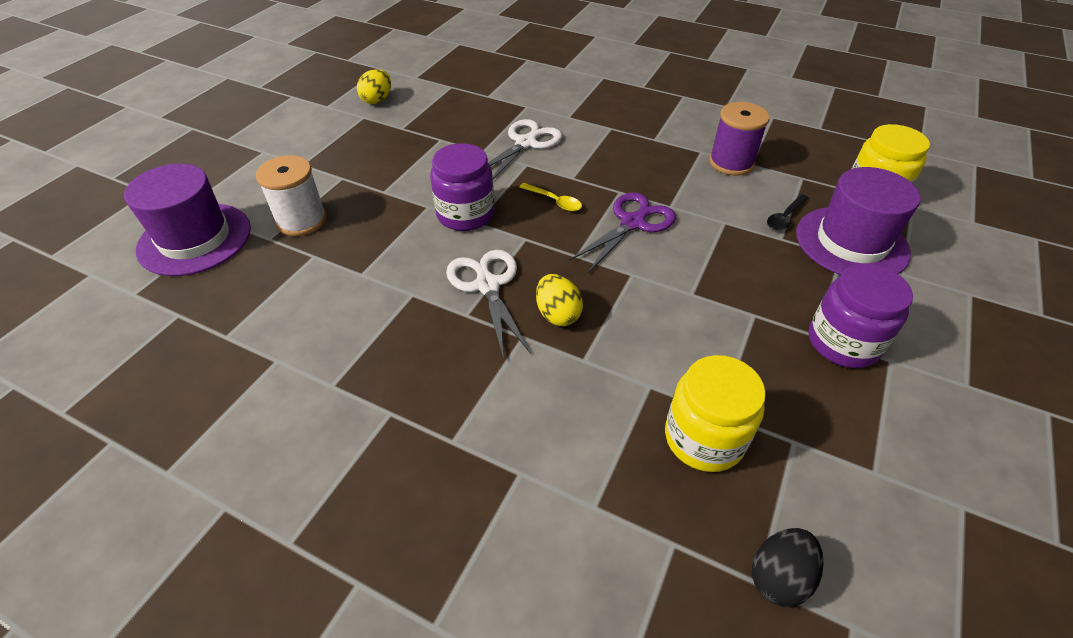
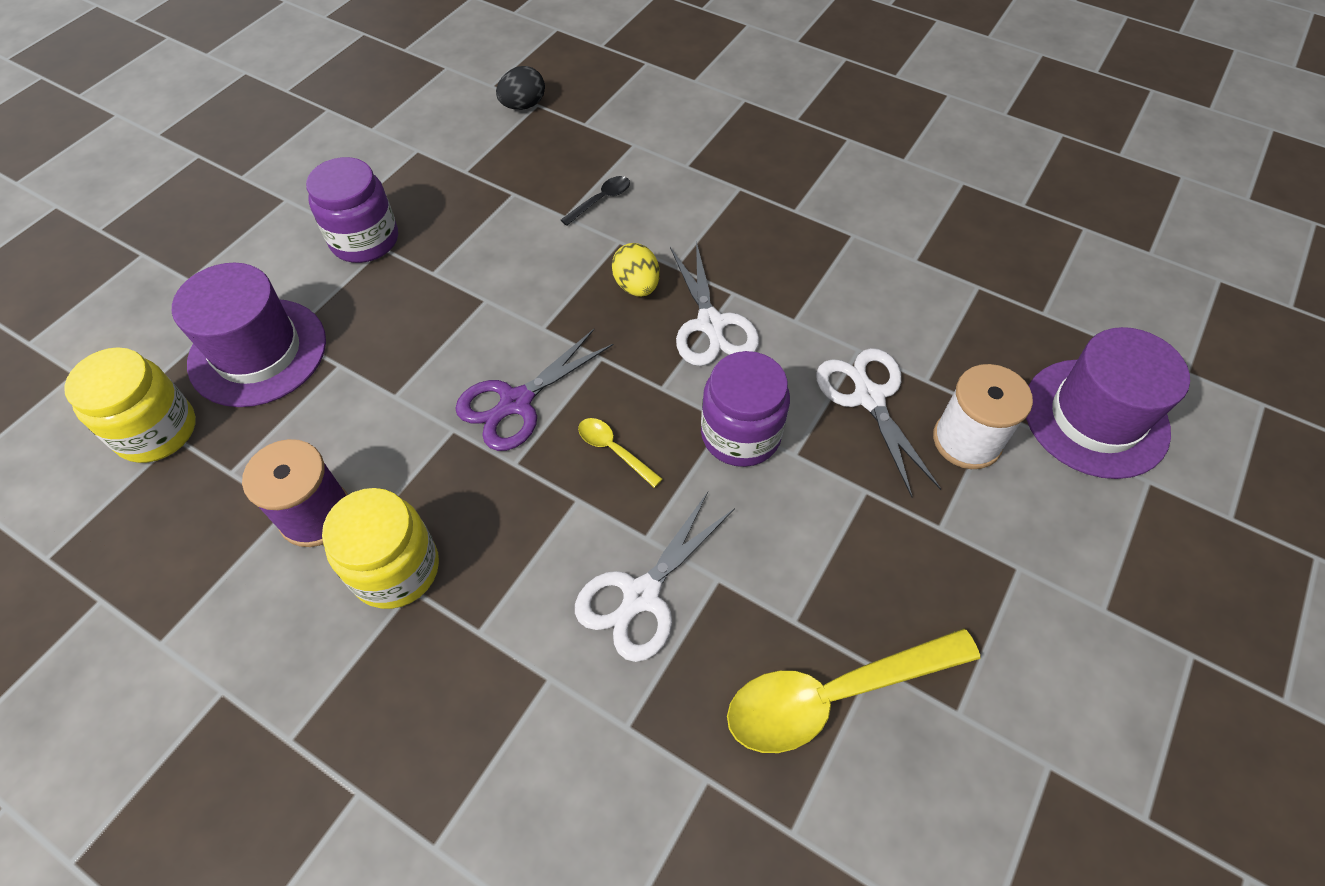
camera: 175 degrees left, 10 degrees up
yellow egg [357,69,391,104] -> none
yellow jar [665,355,766,472] -> yellow jar moved to [322,488,439,609]
black spoon [767,194,809,230] -> black spoon moved to [561,176,630,226]
none -> yellow spoon [727,628,980,753]
none -> white scissors [816,348,941,497]

